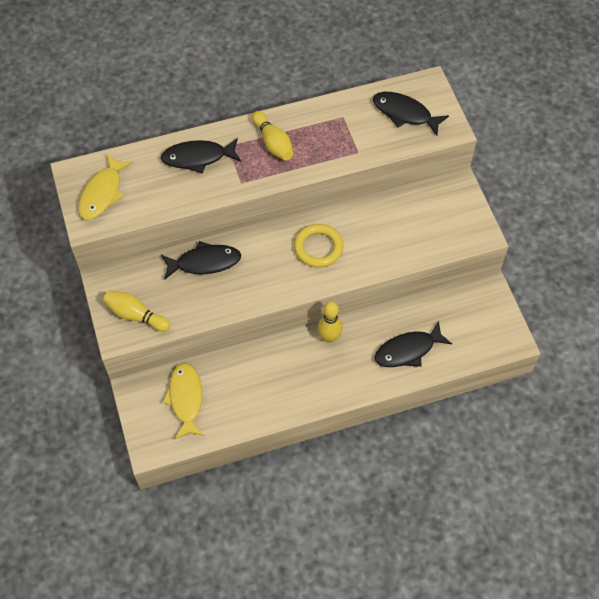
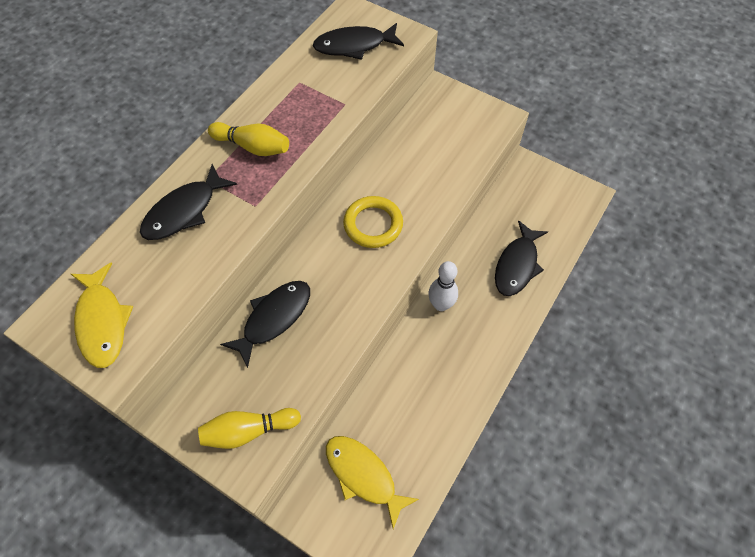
camera: 40 degrees left, 0 degrees up
yellow bowling pin [318,302,343,343] -> white bowling pin [428,261,458,311]

